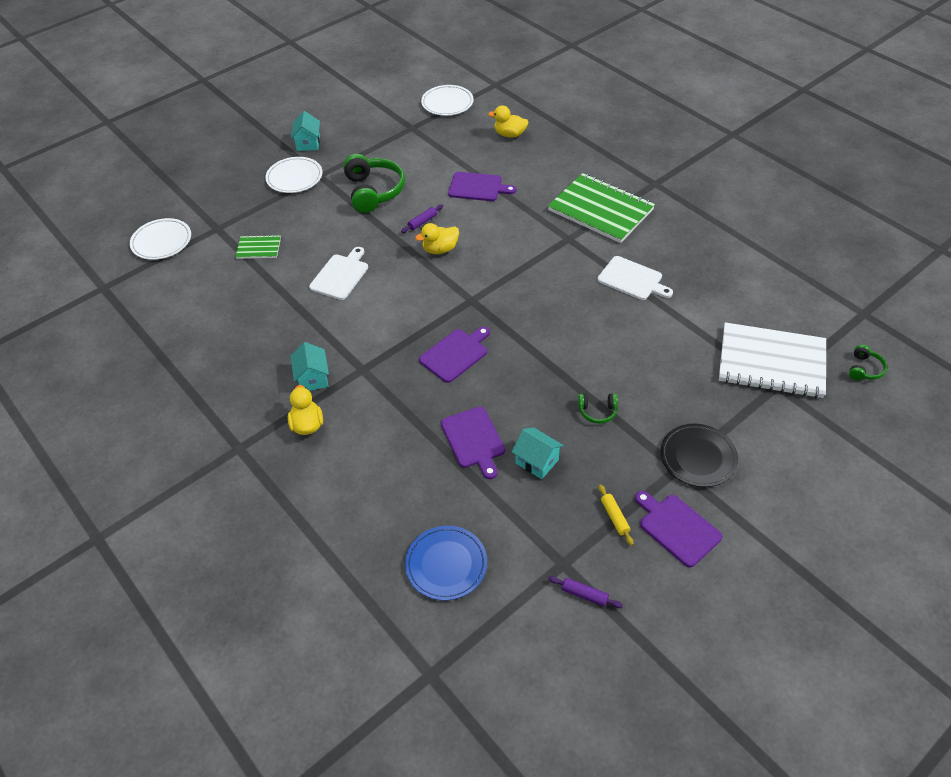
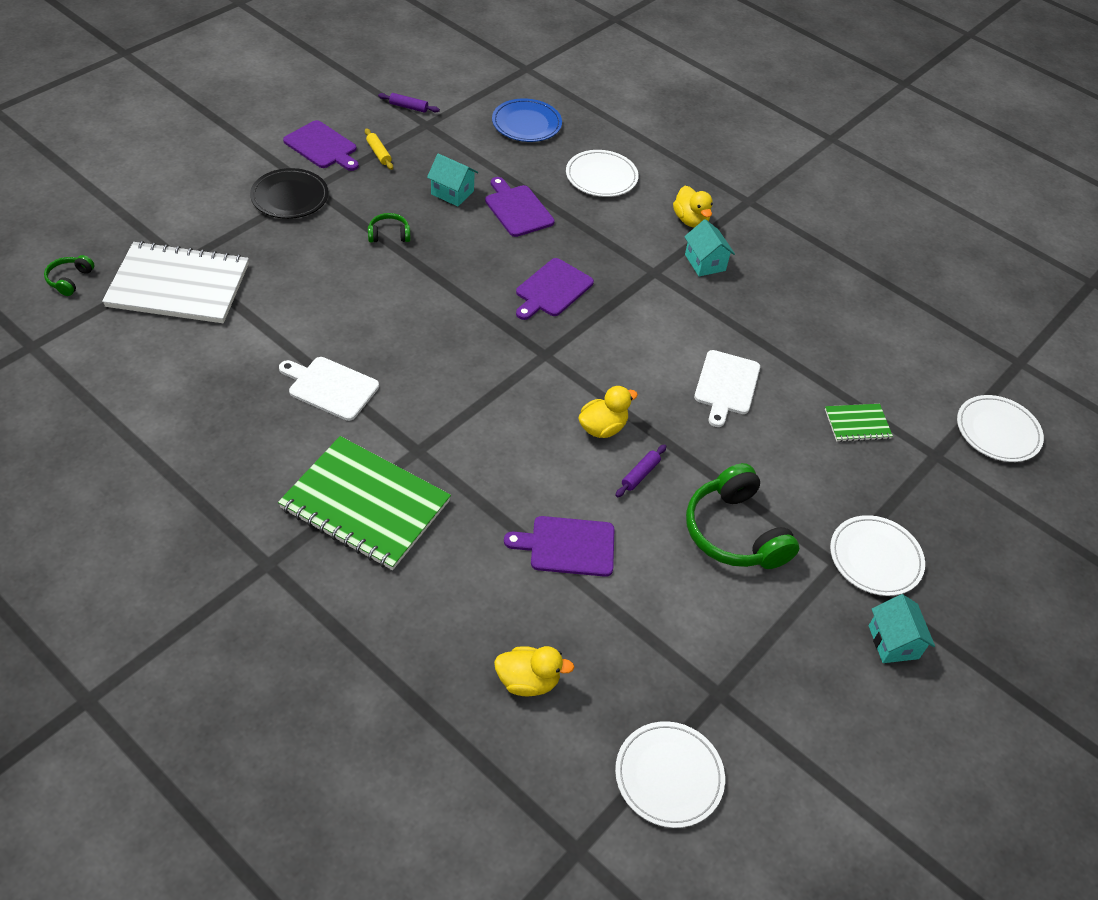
camera: 165 degrees right, 0 degrees up
none -> white plate [566,150,639,197]

